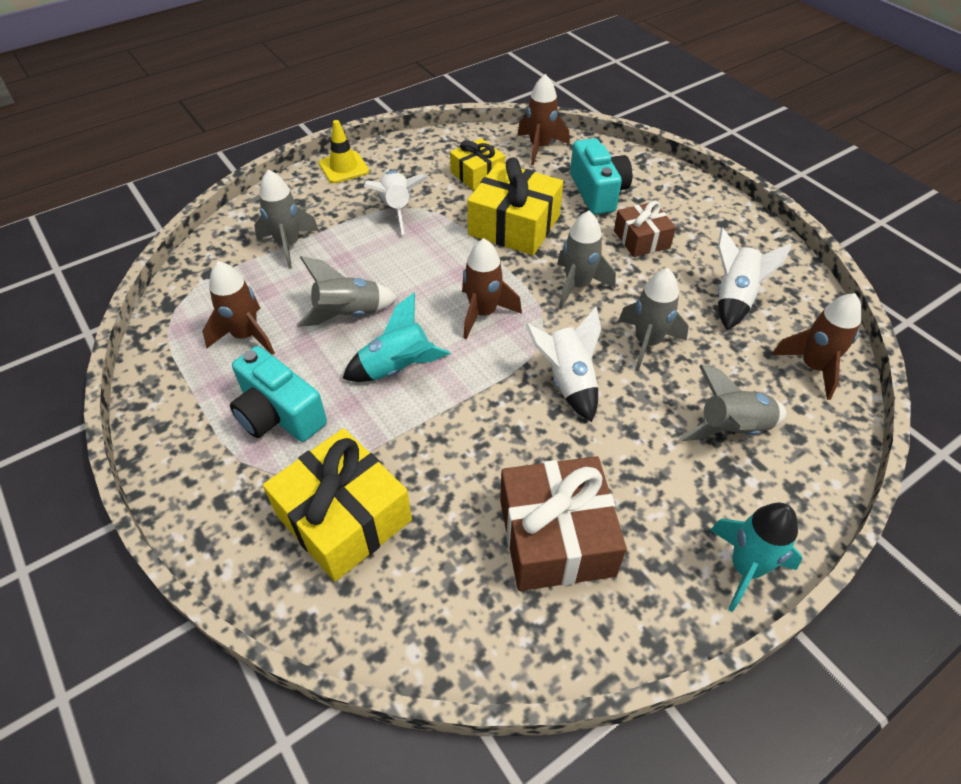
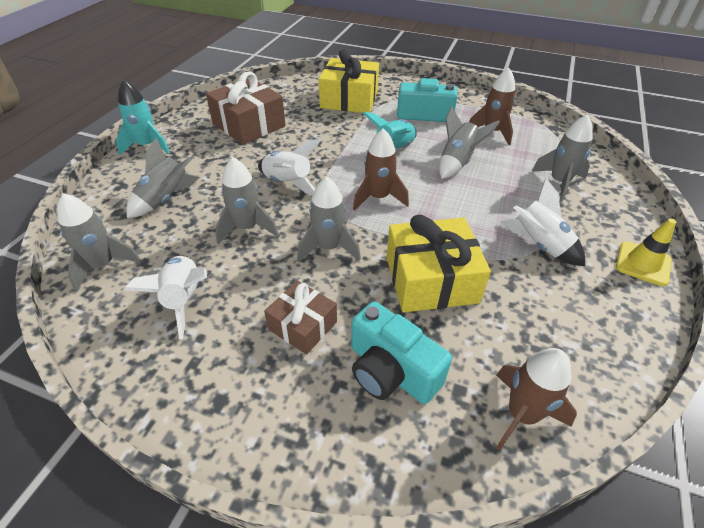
camera: 145 degrees right, 5 degrees down
yellow gift [450,138,505,190] -> none
brown rocket [772,293,862,400] -> grey rocket [57,193,141,292]

